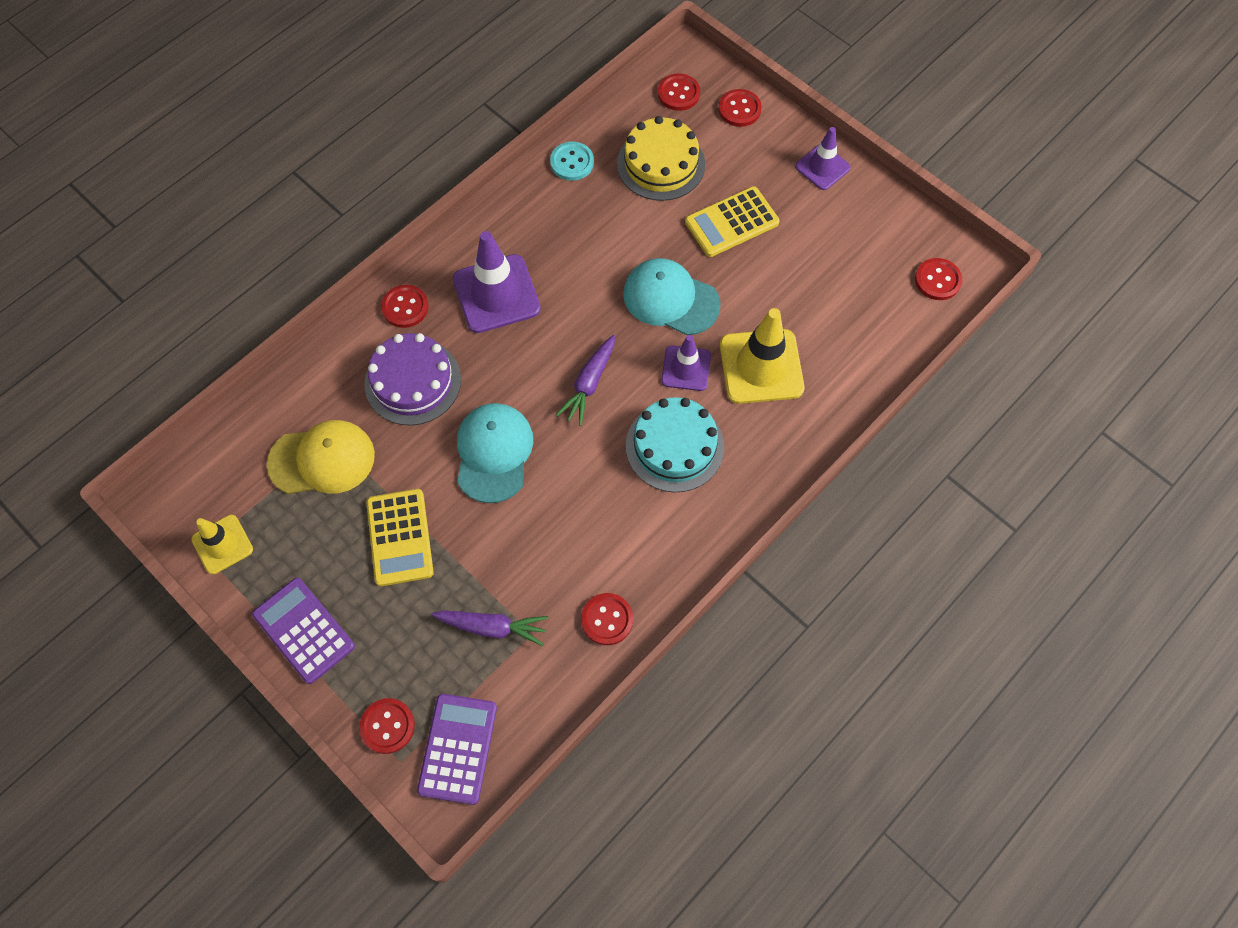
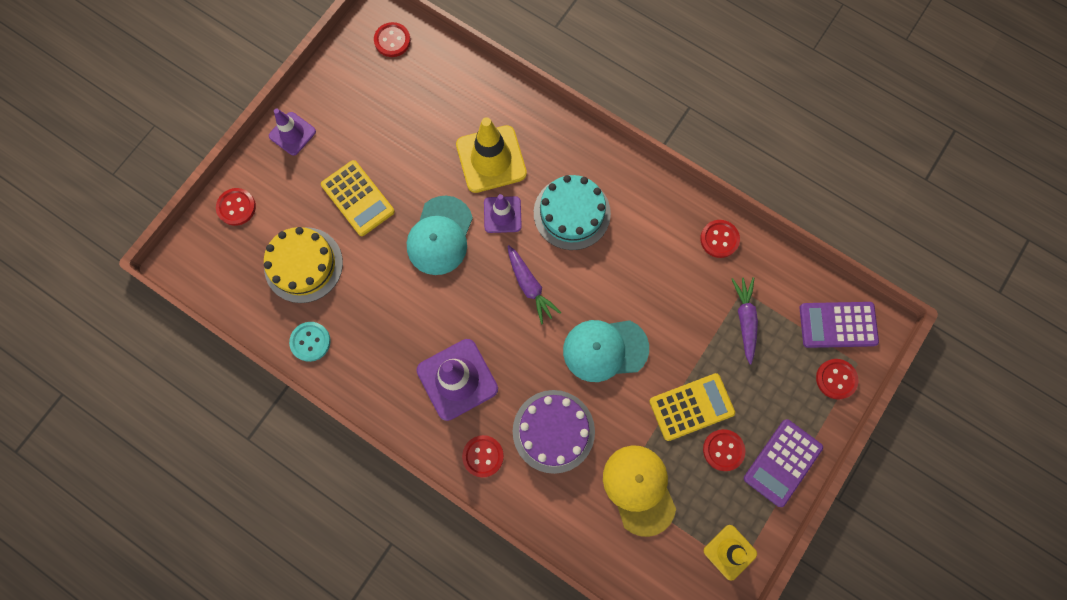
camera: 100 degrees left, 10 degrees up
purple carrot [556,335,615,426] -> purple carrot turned 45 degrees clockwise [507,245,561,324]
red button [658,73,700,111] -> red button moved to [703,429,745,471]

